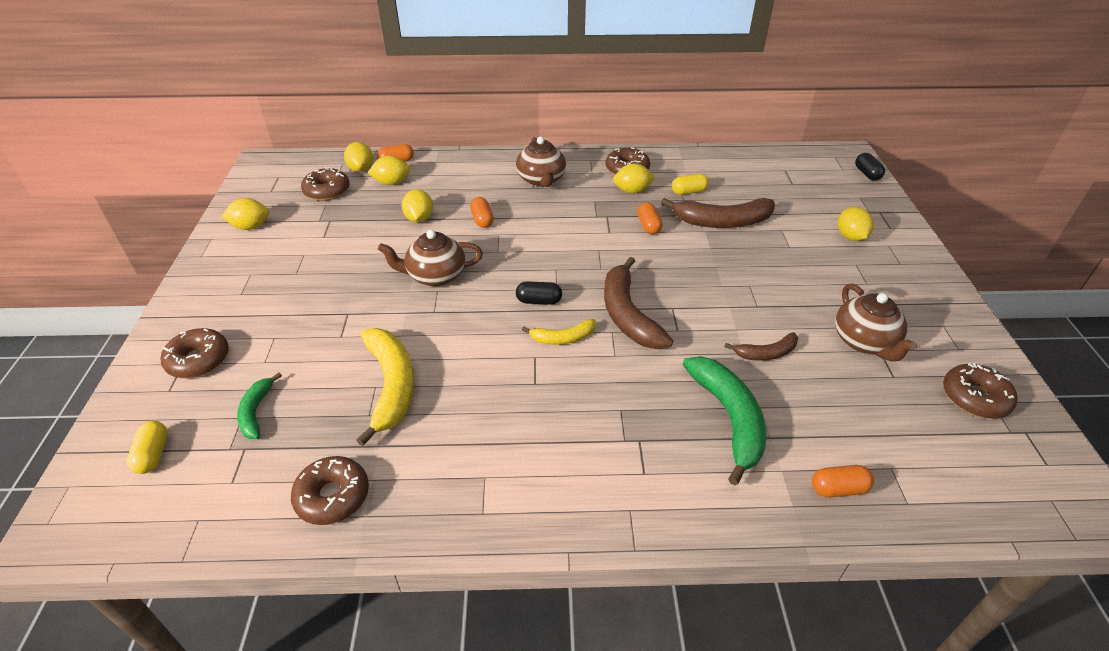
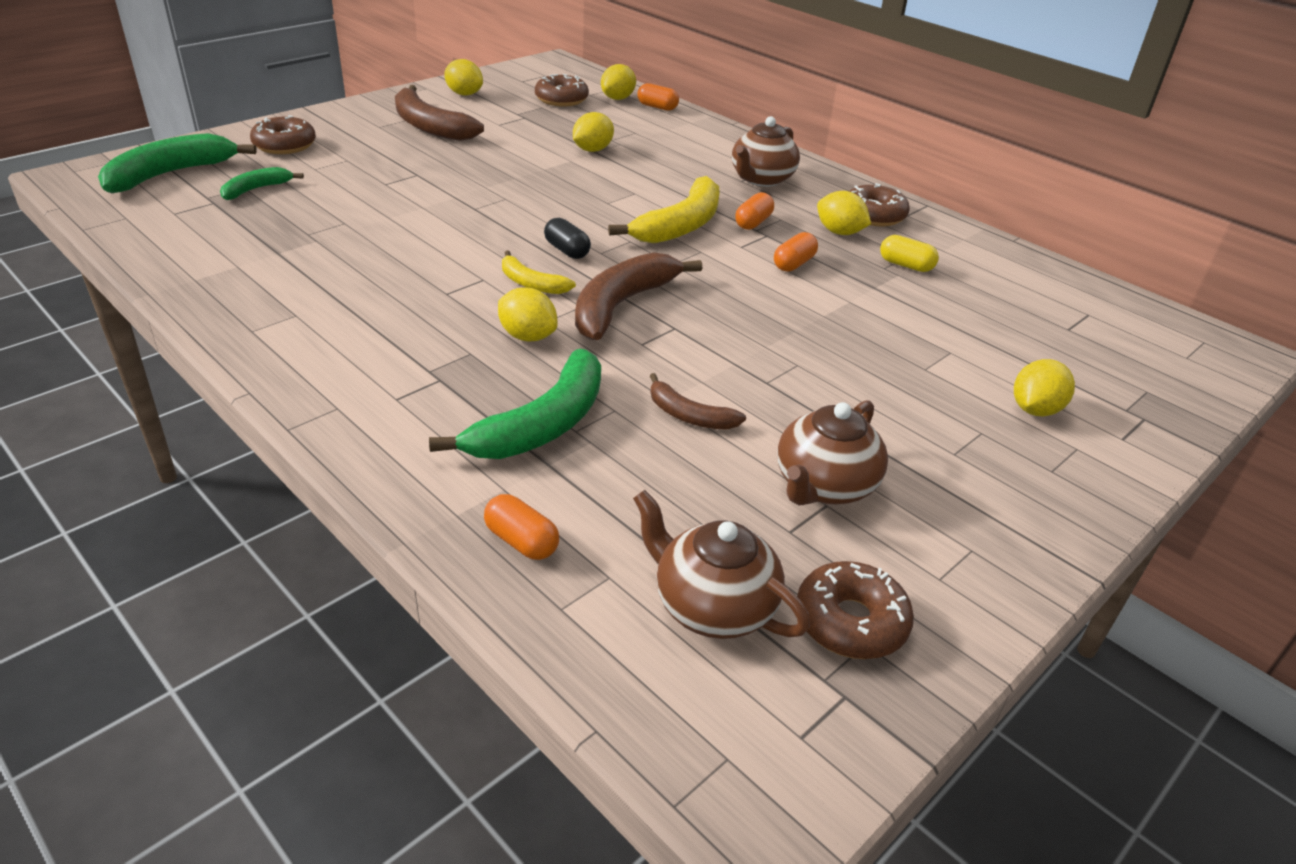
camera: 45 degrees right, 5 degrees down
yellow capsule [127,421,168,474] -> green banana [98,133,257,193]
brown donut [291,456,369,525] -> none
yellow banana [356,328,414,446] -> yellow banana moved to [608,176,719,243]
yellow lemon [368,156,410,185] -> yellow lemon moved to [498,288,558,341]
brown teapot [378,230,483,286] -> brown teapot moved to [633,490,810,639]
orange capsule [470,197,494,228] -> orange capsule moved to [735,192,774,230]
brown banana [661,198,775,228] -> brown banana moved to [395,85,484,141]
black capsule [855,153,885,181] -> none

